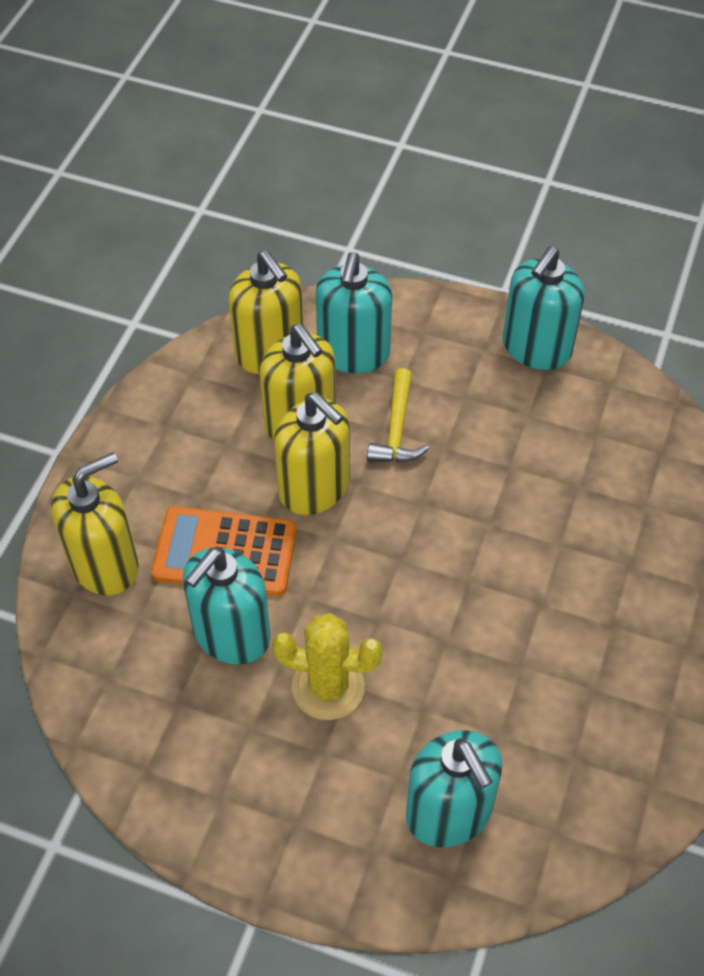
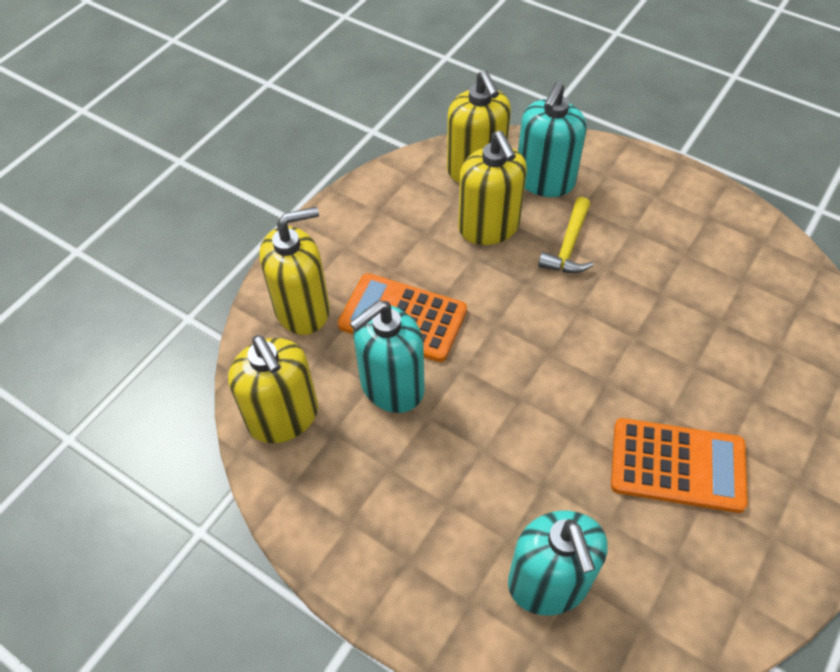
camera: 15 degrees right, 0 degrees up
yellow cactus [272,613,383,720] -> none
yellow soap dispenser [274,392,350,515] -> yellow soap dispenser moved to [228,335,318,443]
turquoise soap dispenser [503,246,585,370] -> none
none -> orange calculator [611,418,748,513]

